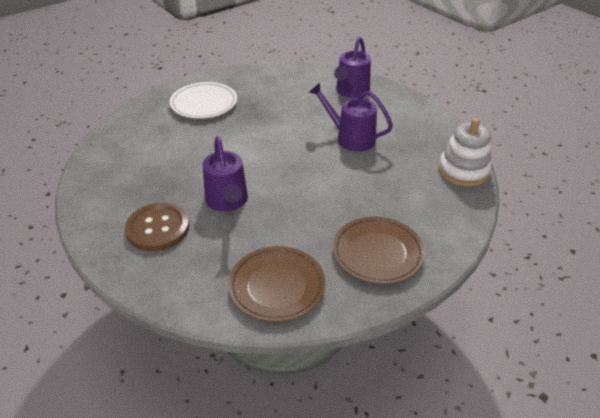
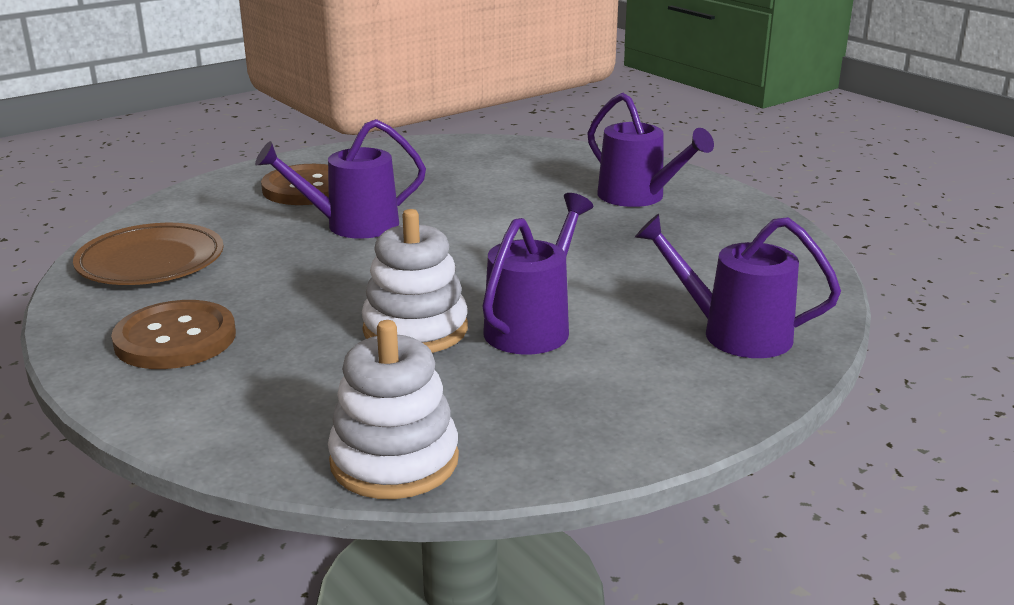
camera: 90 degrees right, 15 degrees down
white plate [170,82,237,118] -> purple watering can [587,93,714,207]
brown plate [333,217,425,284] -> brown button [111,300,236,369]
none -> white stacking toy [362,209,468,353]

